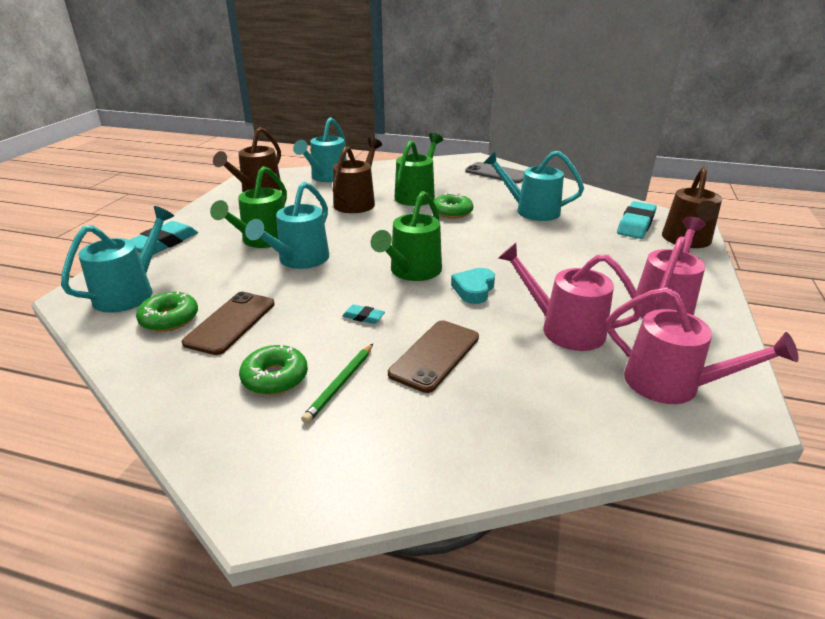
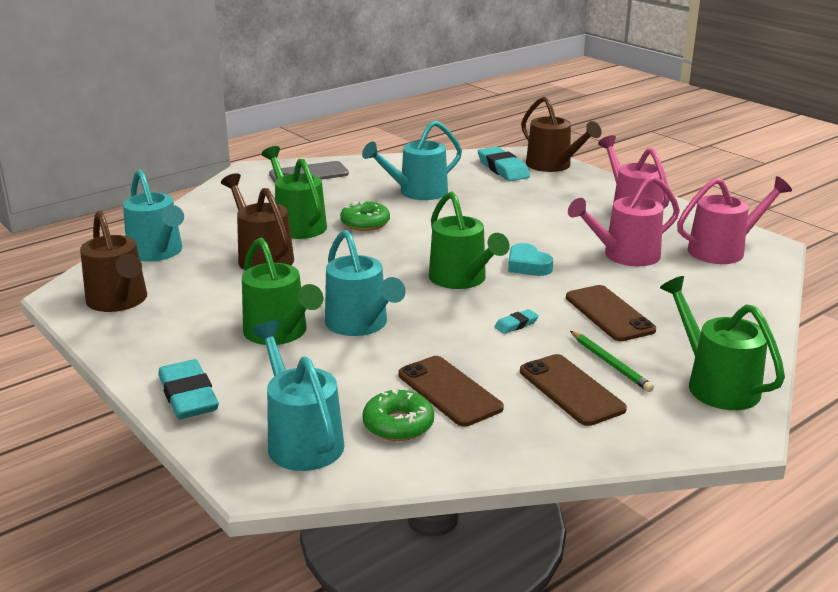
camera: 55 degrees left, 5 degrees down
green donut [239,345,308,395] -> brown phone [520,354,627,426]
none -> green watering can [660,276,785,410]

